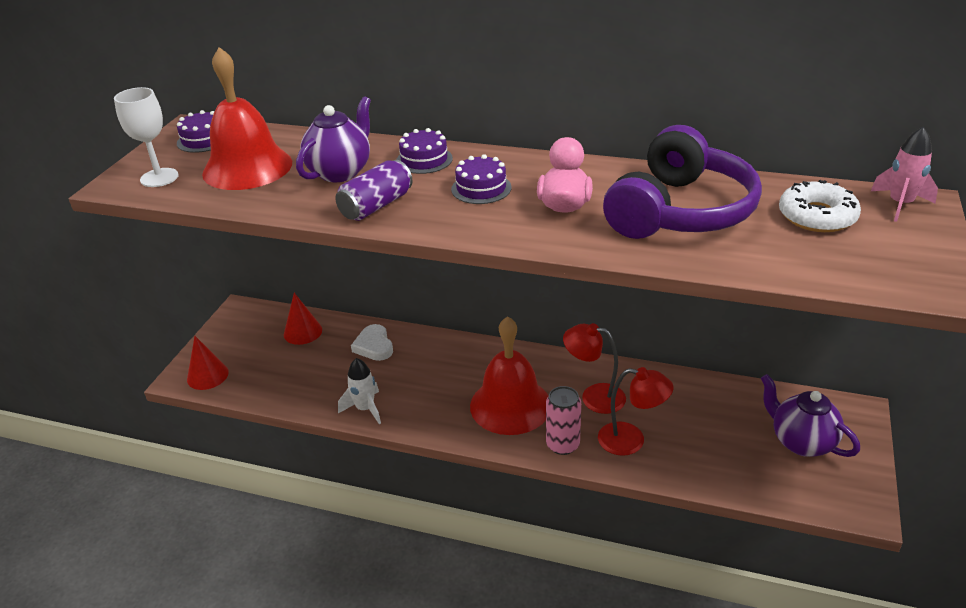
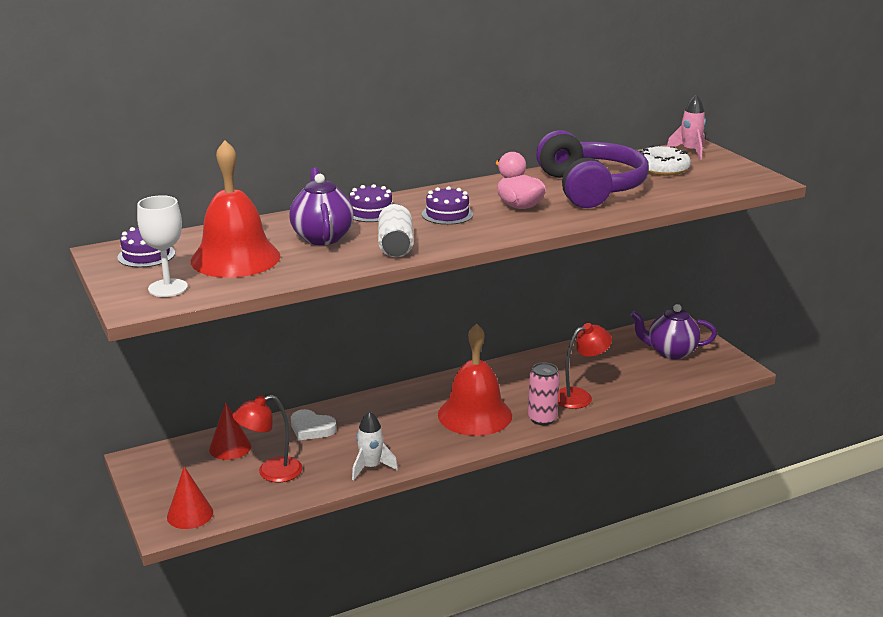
camera: 45 degrees left, 10 degrees down
purple can [335,160,413,221] -> white can [378,204,413,257]
red lamp [563,323,626,414] -> red lamp moved to [232,395,303,482]

